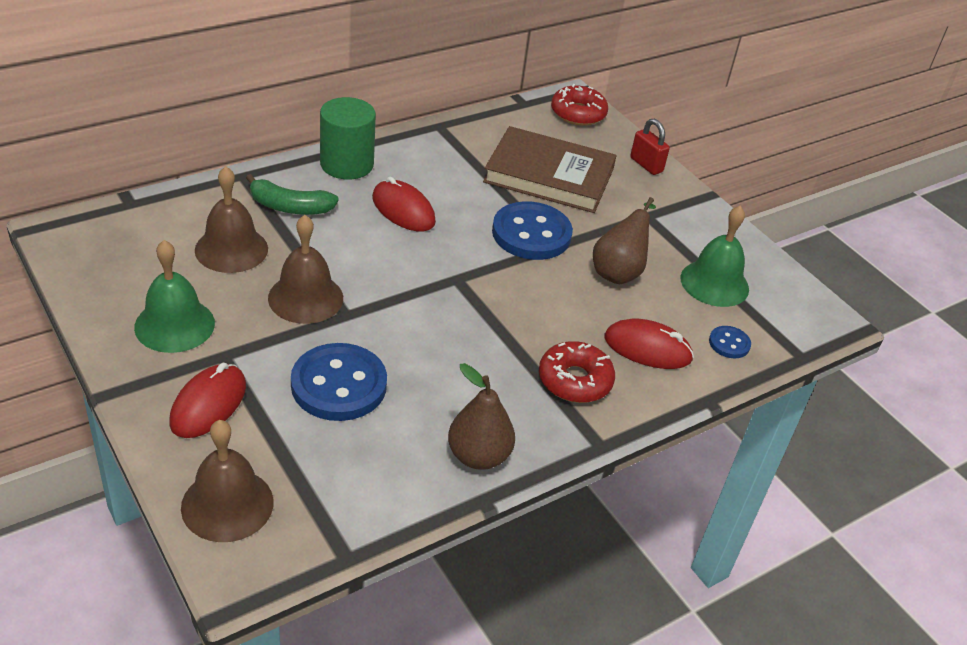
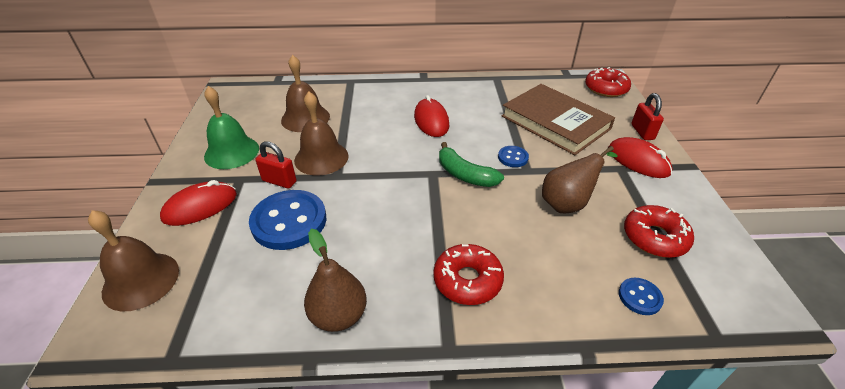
camera: 35 degrees right, 0 degrees up
green banana [246,174,339,215] -> green banana moved to [439,142,504,187]
green cylinder [320,97,376,179] -> none
blue button [492,201,573,260] -> blue button [498,146,529,167], size x0.48
red mouse [605,319,694,369] -> red mouse moved to [608,137,673,178]
green bell [680,205,749,307] -> red donut [624,205,694,258]
none -> red padlock [255,141,296,189]

